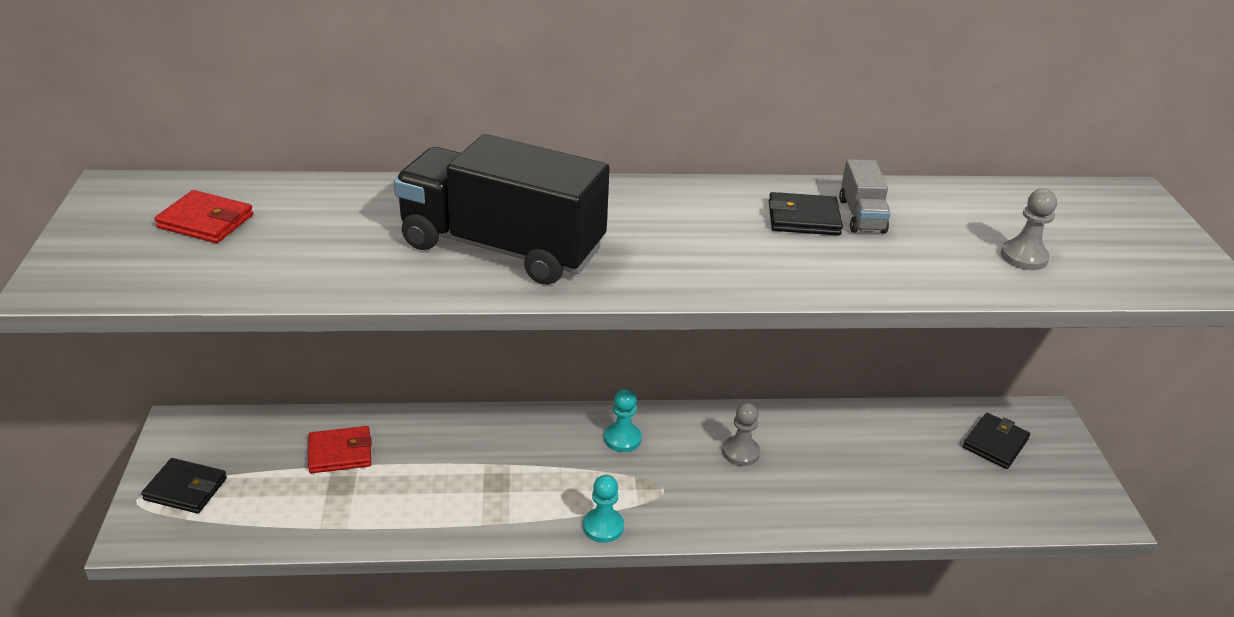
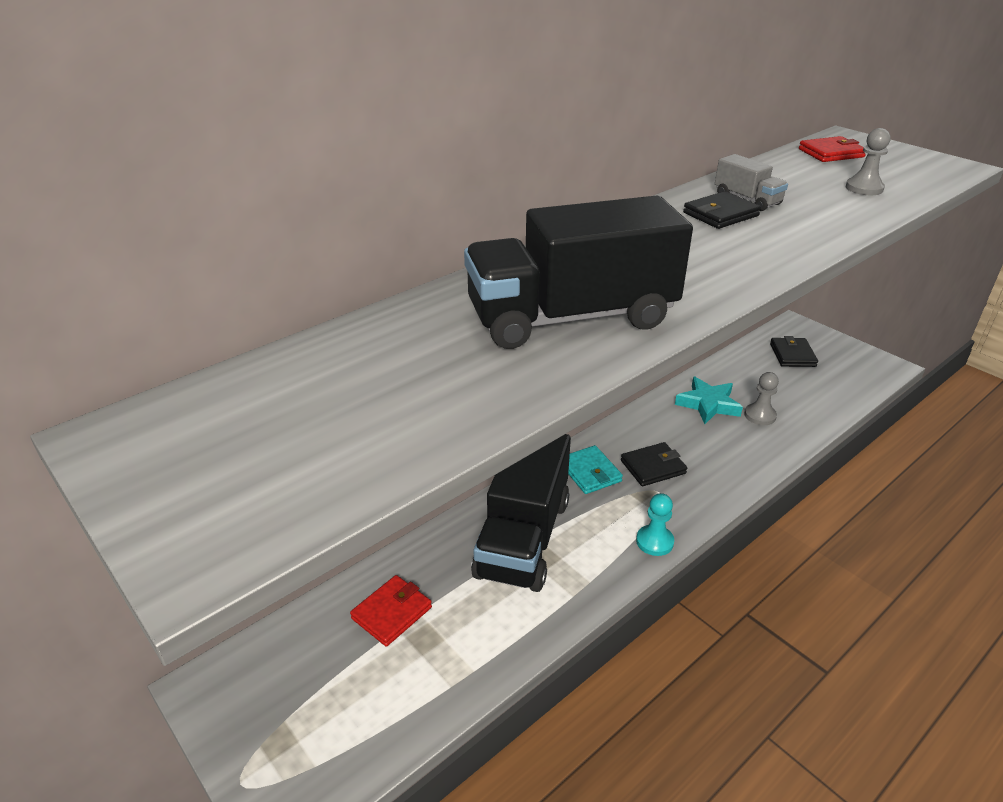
camera: 35 degrees left, 0 degrees up
black wallet [141,458,227,514] -> black wallet moved to [621,442,687,486]
red wallet [155,190,253,243] -> red wallet moved to [799,136,865,162]
turquoise pawn [604,389,642,452] -> turquoise wallet [568,445,623,494]
grey pawn [722,403,760,466] -> grey pawn moved to [744,372,779,425]
none -> black truck [471,434,571,592]
none -> turquoise star [675,377,743,424]

